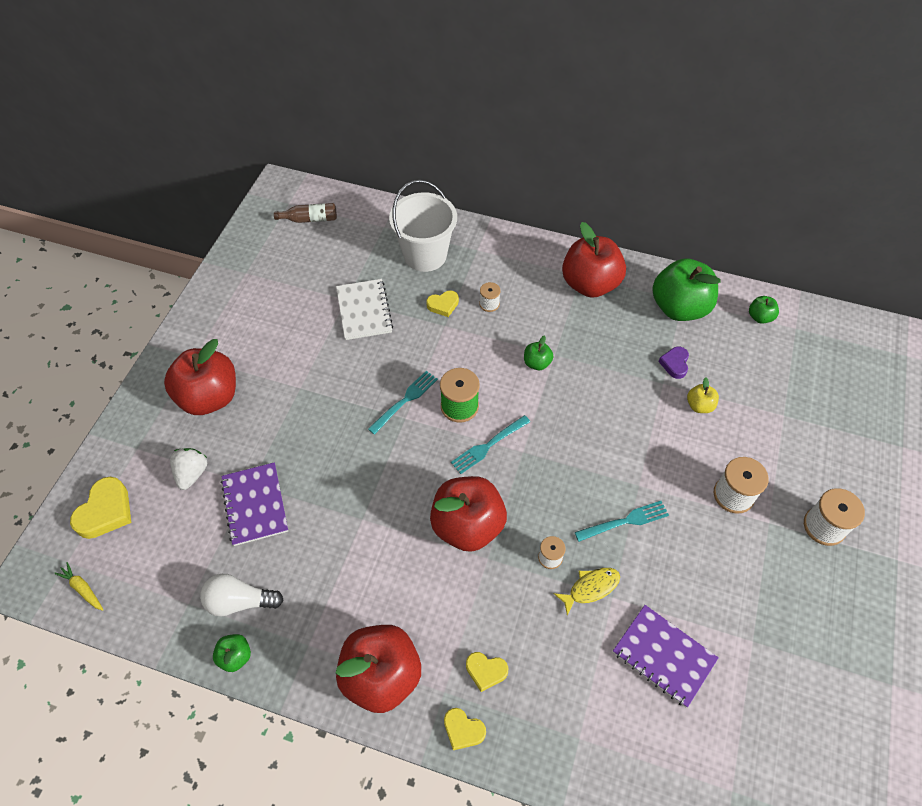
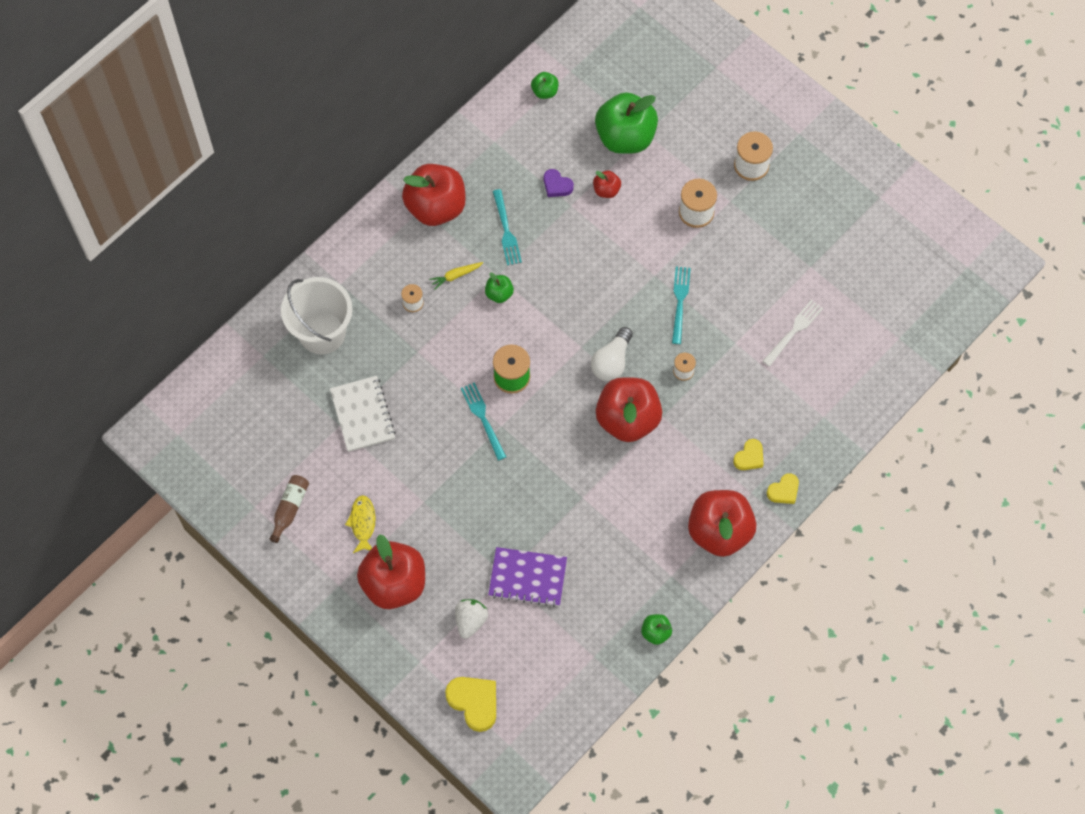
camera: 65 degrees left, 10 degrees up
yellow carrot [54,562,104,611] -> yellow carrot moved to [429,262,483,290]
white strawberry [170,448,207,490] -> white strawberry turned 75 degrees clockwise [455,599,488,639]
white light bulb [200,574,283,617] -> white light bulb moved to [591,327,633,381]
brown bottle [274,203,337,223] -> brown bottle moved to [269,475,309,543]
white notebook [336,279,393,340] -> white notebook turned 60 degrees clockwise [330,376,396,452]
yellow heart [426,290,459,317] -> none
turquoise fork [451,415,530,474] -> turquoise fork moved to [493,189,522,265]
yellow fish [554,568,620,616] -> yellow fish moved to [345,495,376,553]
purple notebook [613,605,719,707] -> white fork [763,300,823,366]
green apple [652,258,721,321] -> green apple moved to [595,93,658,154]
yellow apple [687,377,719,413] -> red apple [593,171,621,198]

